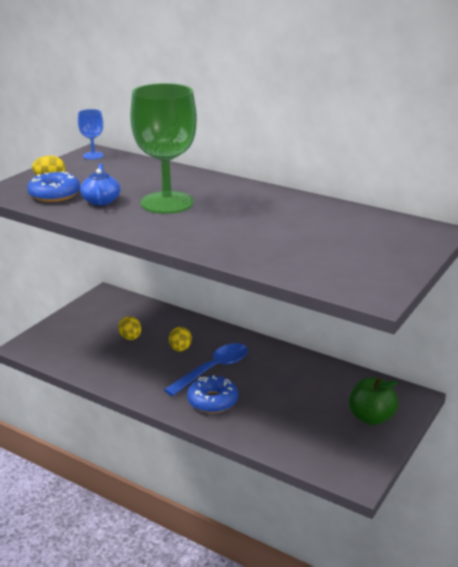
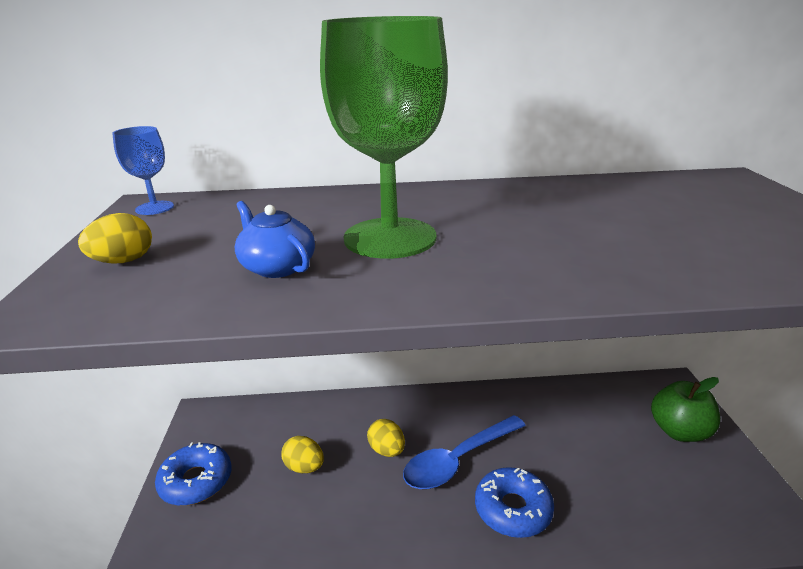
camera: 35 degrees left, 0 degrees up
blue donut [27,171,80,202] -> blue donut moved to [155,442,232,506]
blue spoon [164,343,248,396] -> blue spoon turned 135 degrees counterclockwise [403,415,526,489]

